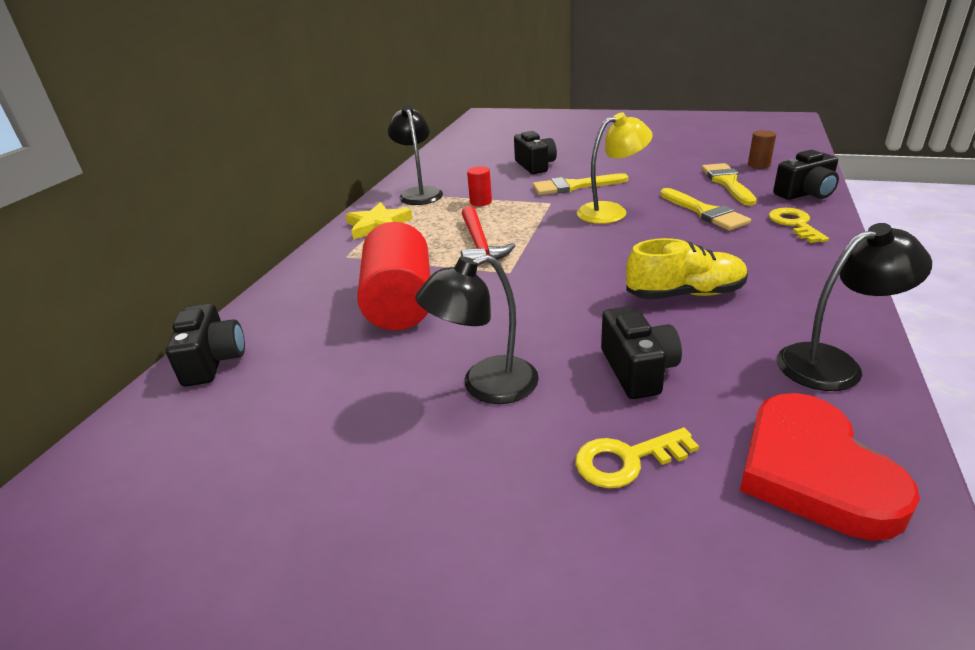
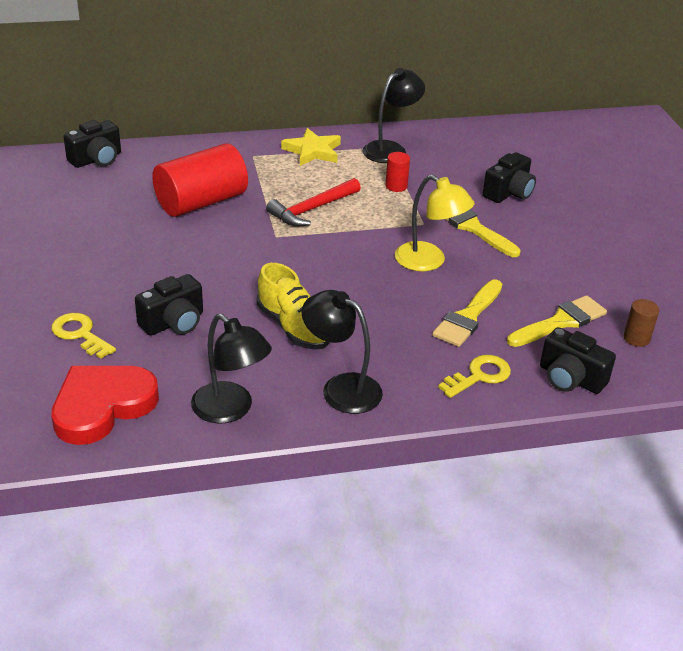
camera: 55 degrees right, 5 degrees up
black lamp [415,255,539,404] -> black lamp moved to [301,290,383,414]

